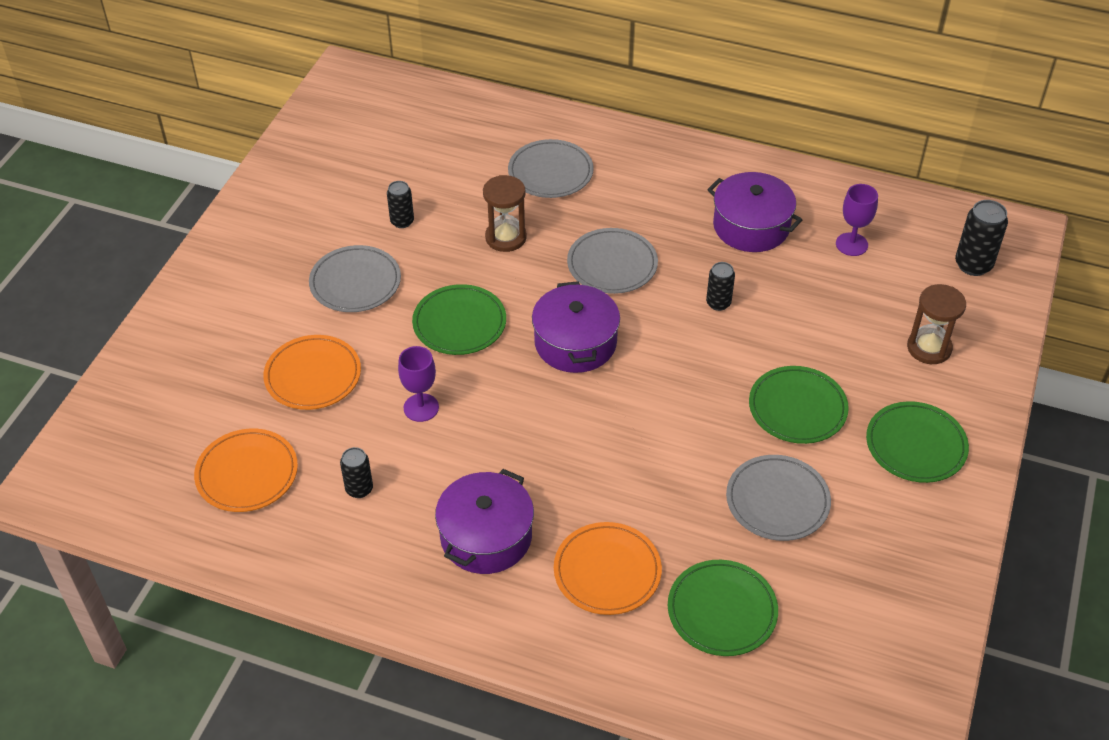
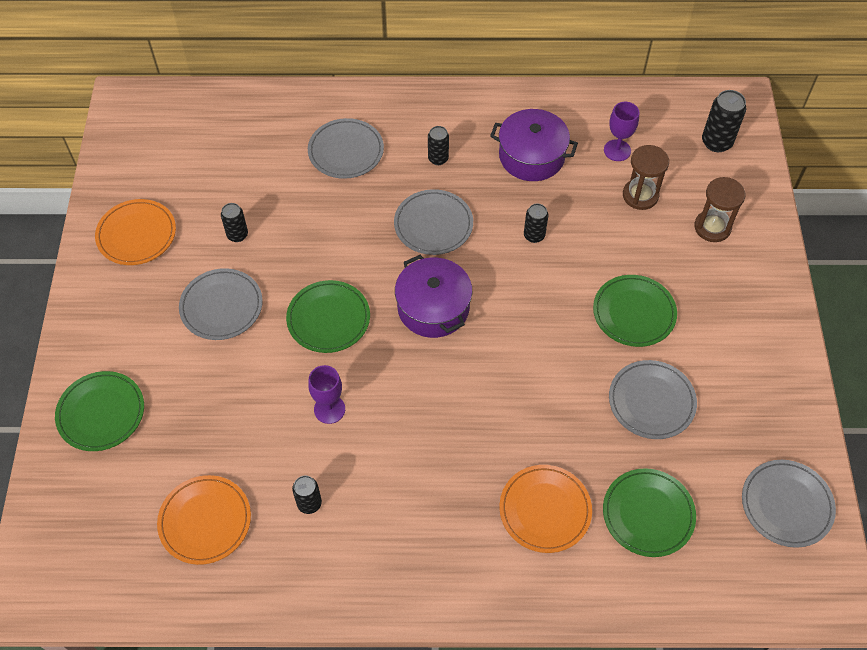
camera: 20 degrees left, 10 degrees up
orange plate [263,335,361,410] -> orange plate moved to [95,199,176,265]
purple pot [435,469,534,574] -> none
brown hourglass [483,175,527,252] -> brown hourglass moved to [623,145,669,210]
green plate [866,401,969,483] -> green plate moved to [55,371,144,451]
none -> black can [428,126,449,165]
none -> grey plate [742,460,836,548]

